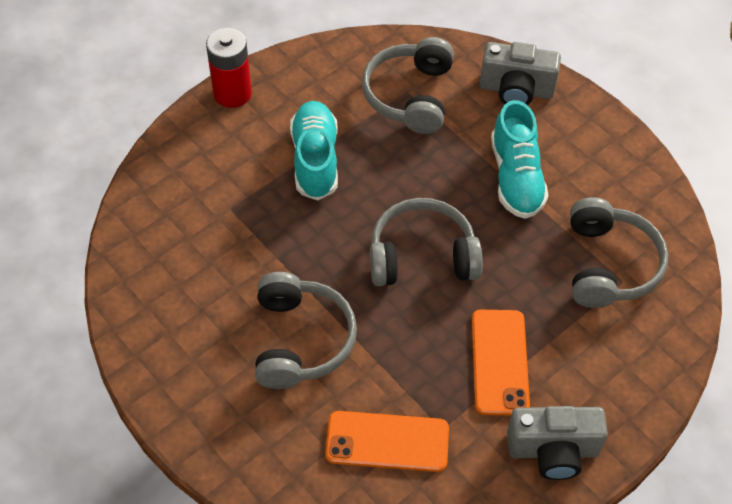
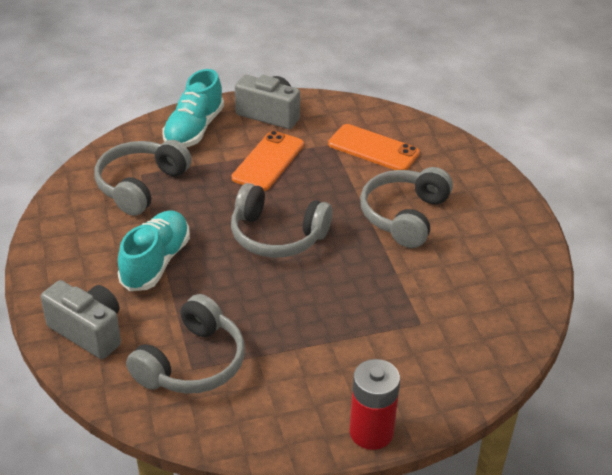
camera: 155 degrees left, 15 degrees down
turquoise shoe [290,101,338,200] -> turquoise shoe moved to [163,69,224,147]

